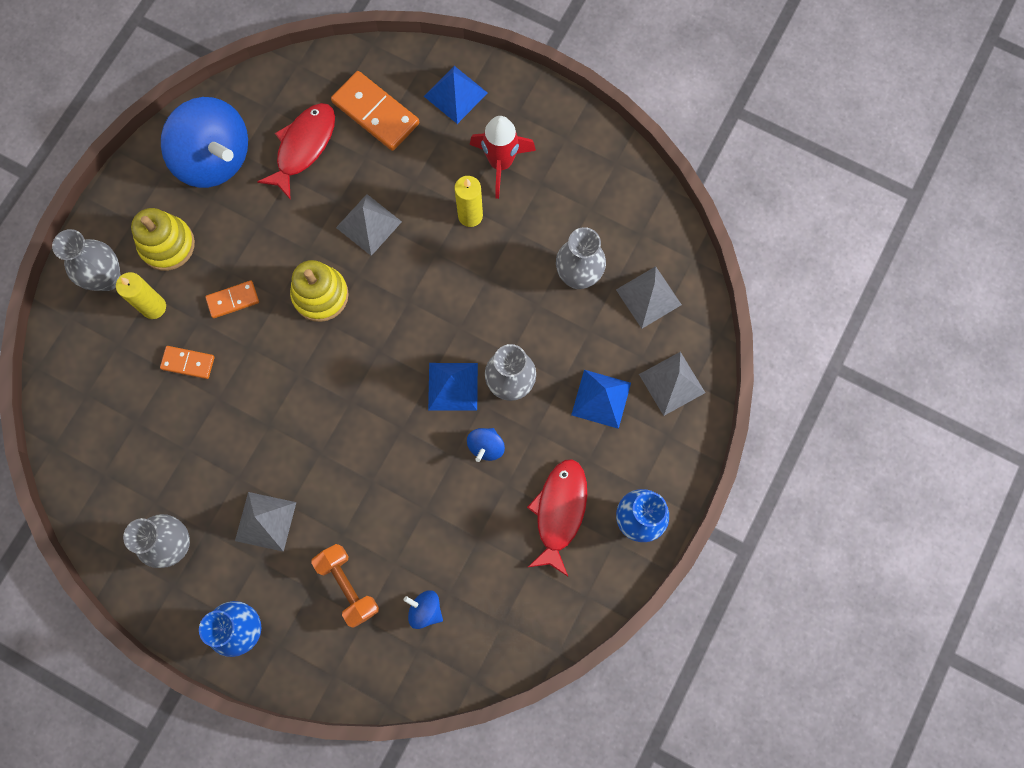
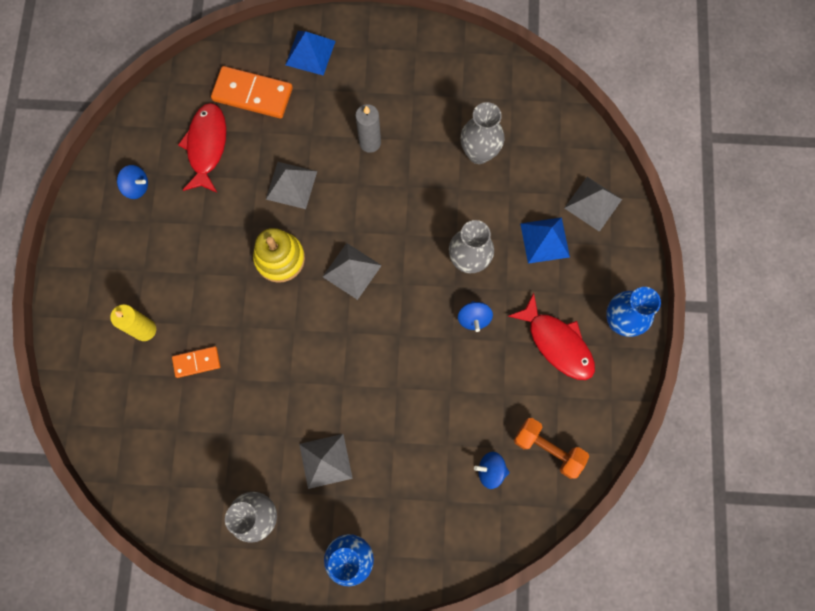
camera: 25 degrees left, 0 degrees up
grey vase [52,229,121,291] -> none
yellow stacking toy [131,208,195,271] -> none
blue spinning top [161,97,248,188] -> blue spinning top [117,165,148,199], size x0.42
orange domino [205,281,259,318] -> none
orange dumbbell [311,544,379,627] -> orange dumbbell moved to [514,418,589,479]
blue pyramid [428,363,478,411] -> none
yellow candle [455,176,483,227] -> grey candle [355,104,381,153]
red rocket [470,116,536,199] -> none
red fish [527,459,587,576] -> red fish turned 150 degrees clockwise [508,293,595,380]
grey pyramid [616,266,682,329] -> grey pyramid moved to [323,243,382,300]

